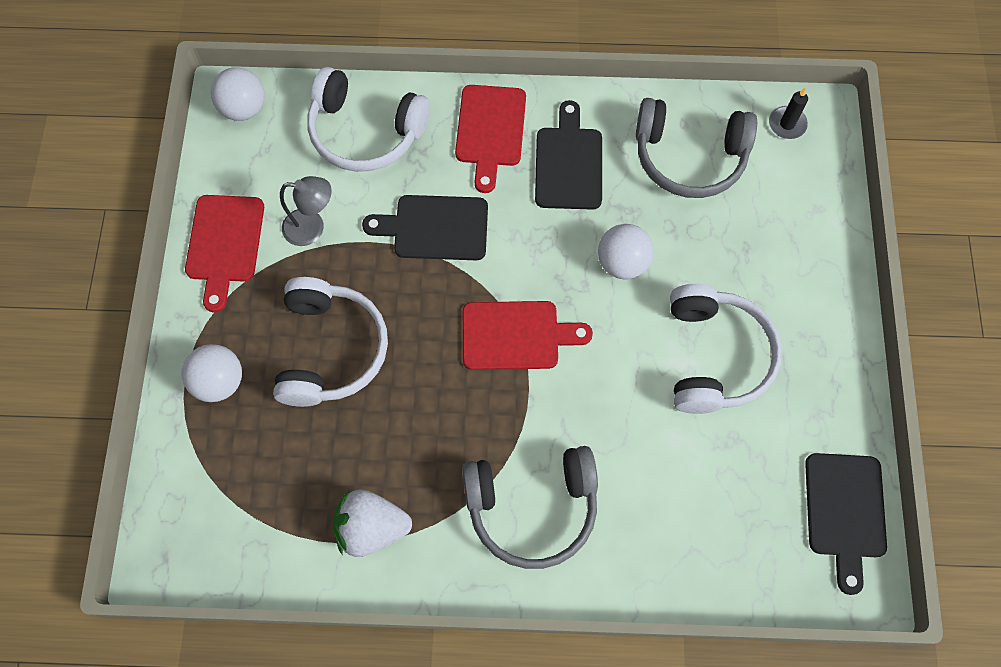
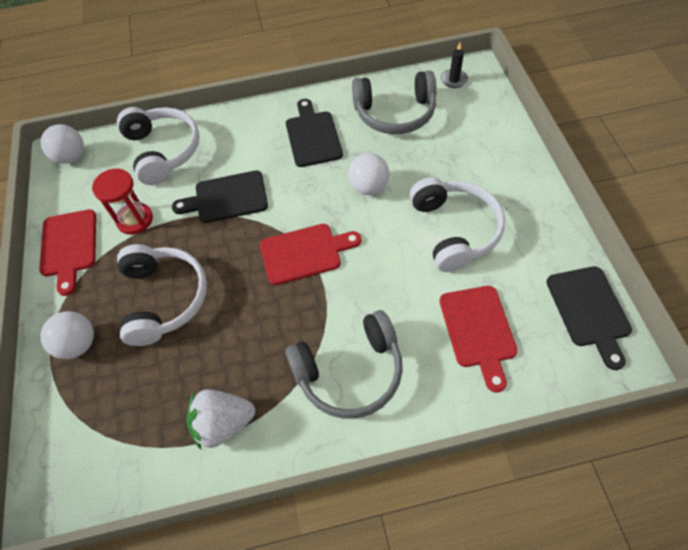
camera: 10 degrees left, 10 degrees down
grey lamp [280,176,332,246] -> red hourglass [92,168,153,235]
white headphones [307,67,430,172] -> white headphones turned 120 degrees counterclockwise [117,107,200,185]
red cutting board [455,85,526,193] -> red cutting board moved to [440,286,518,392]

